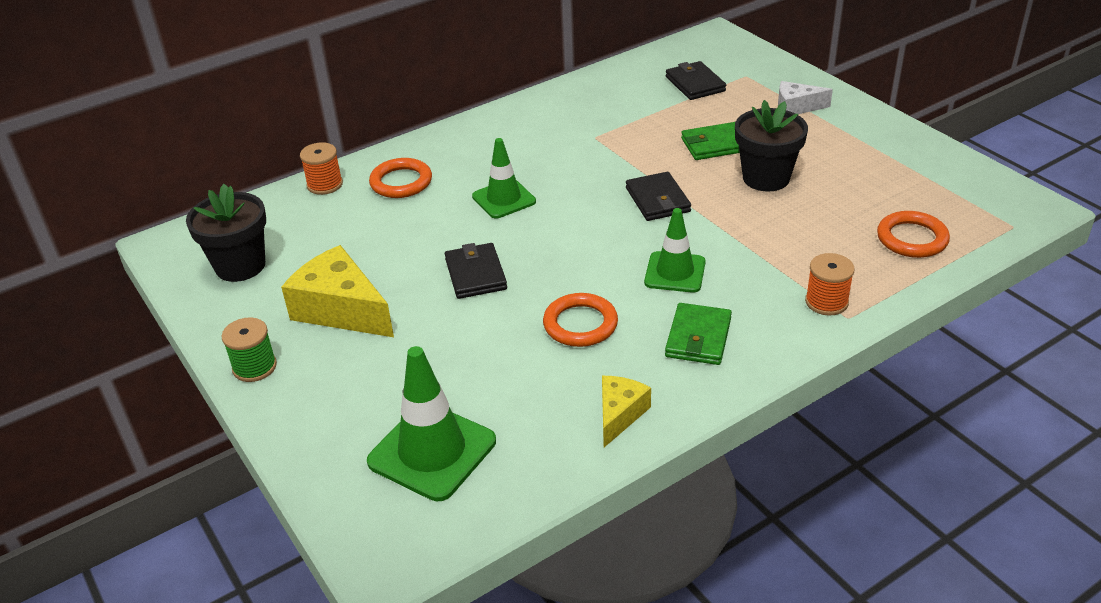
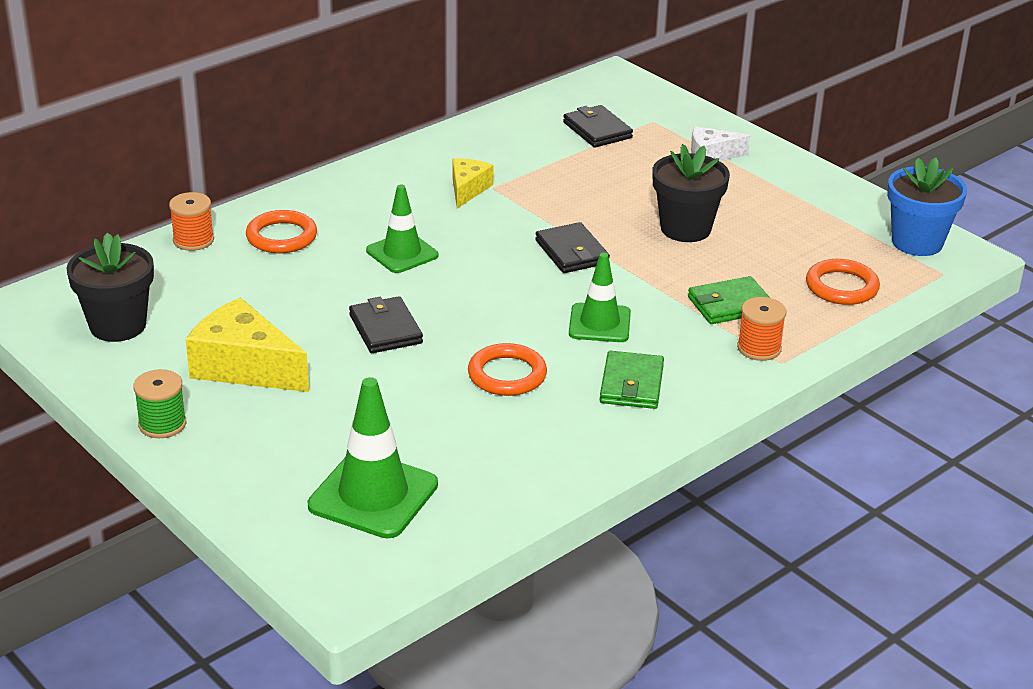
camera: 10 degrees left, 5 degrees down
yellow cheese [602,376,651,447] -> yellow cheese moved to [452,158,494,208]
green wallet [681,122,740,160] -> green wallet moved to [688,276,770,324]
none -> blue flower pot [887,157,967,256]

